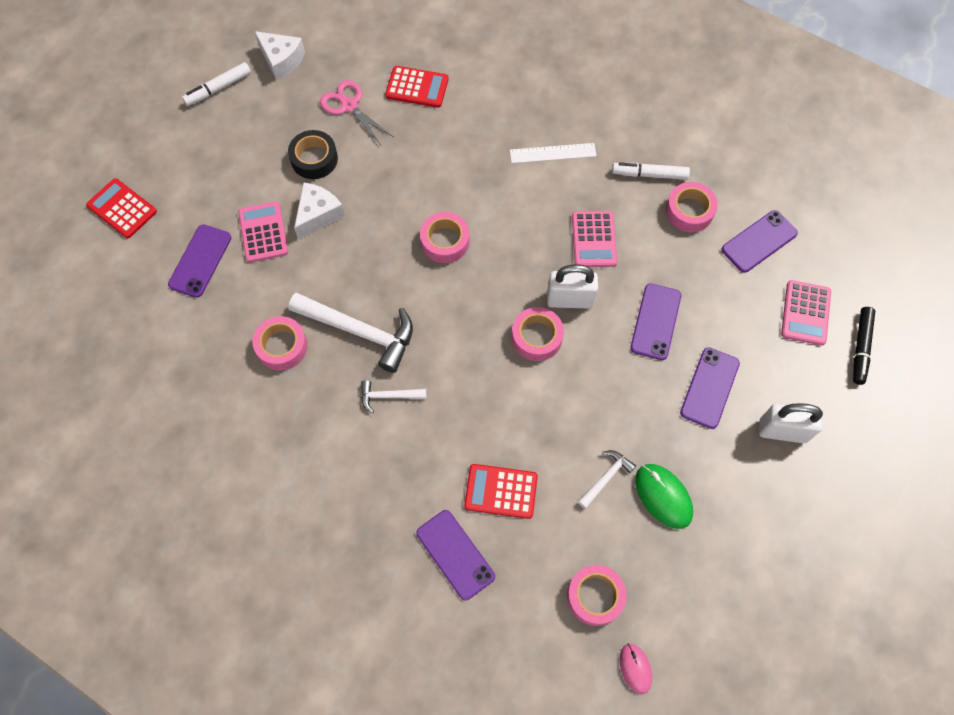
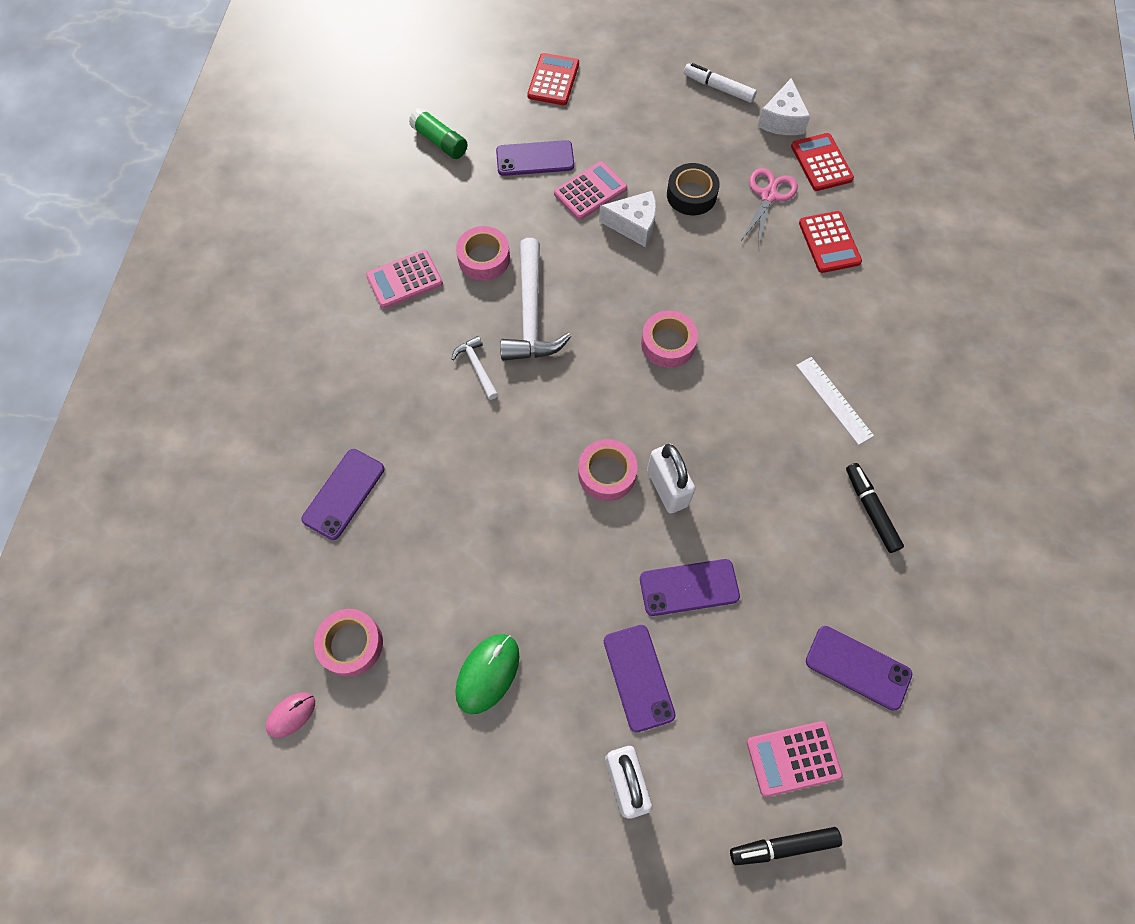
camera: 65 degrees right, 0 degrees up
red calculator [464,464,538,519] -> red calculator moved to [791,133,854,191]
pink calculator [572,211,618,267] -> pink calculator moved to [366,250,443,309]
white hammer [578,450,636,509] -> none
white marker [612,163,690,180] -> black marker [846,463,904,553]
pink tape [666,182,718,232] -> none
purple phone [680,347,740,429] -> purple phone turned 75 degrees clockwise [604,625,676,732]
none -> green glue stick [409,107,468,159]

